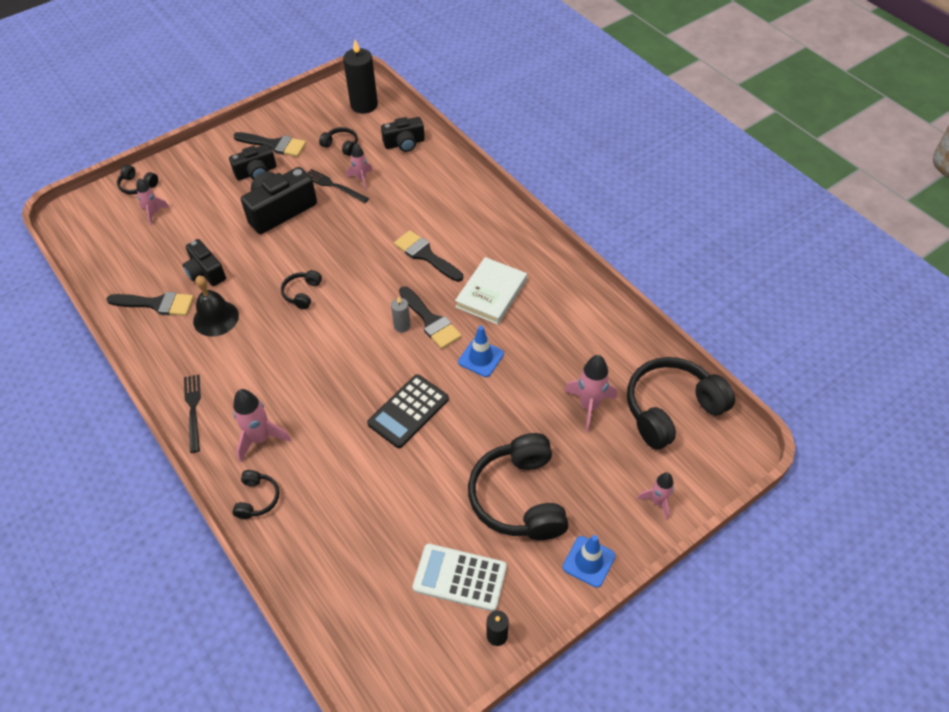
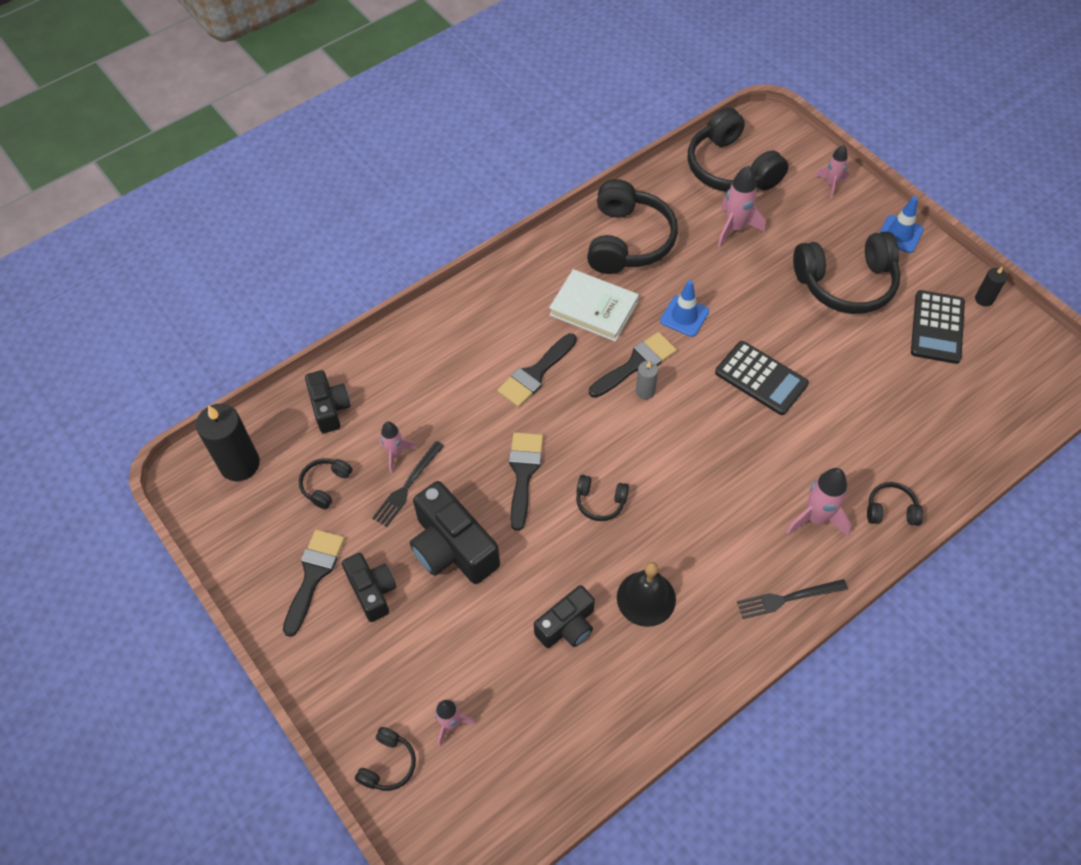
camera: 90 degrees left, 5 degrees up
black brush [106,292,194,316] -> black brush moved to [509,432,543,531]
white calculator [413,544,507,611] -> black calculator [911,290,965,364]
none -> black headphones [587,179,678,274]

